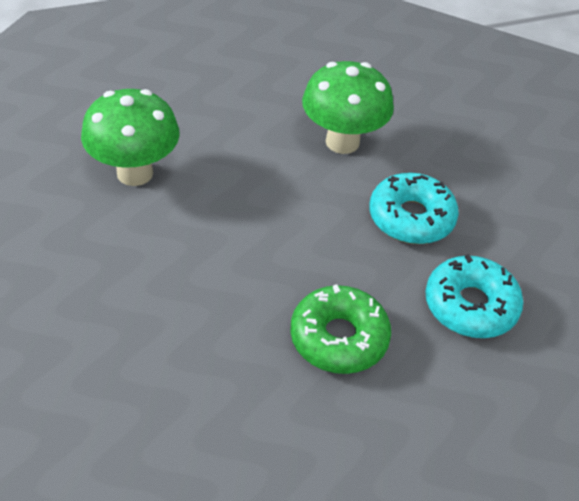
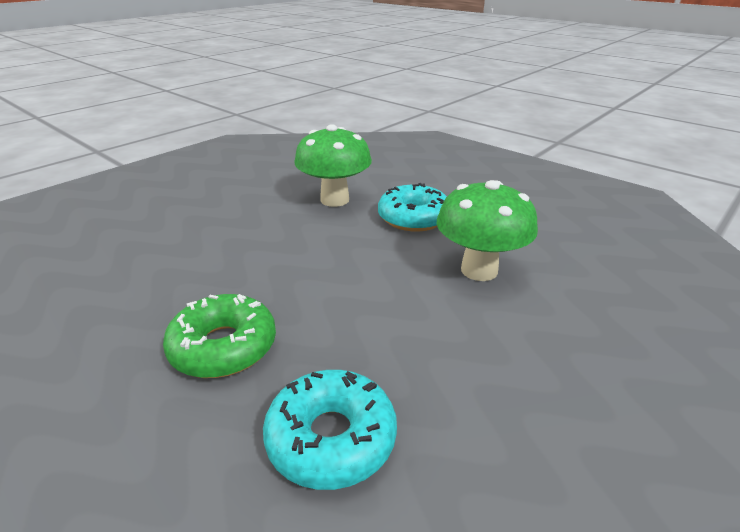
camera: 65 degrees right, 15 degrees down
turquoise donut [369,173,459,244] -> turquoise donut moved to [378,183,447,231]

